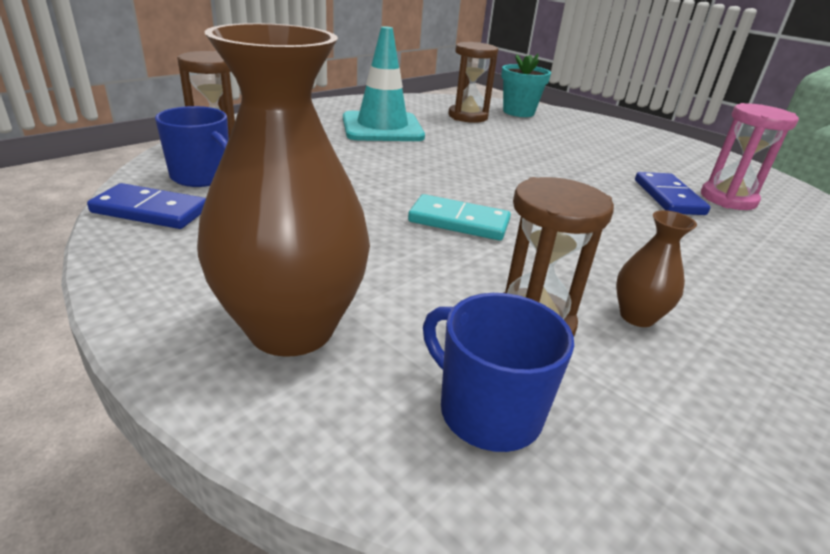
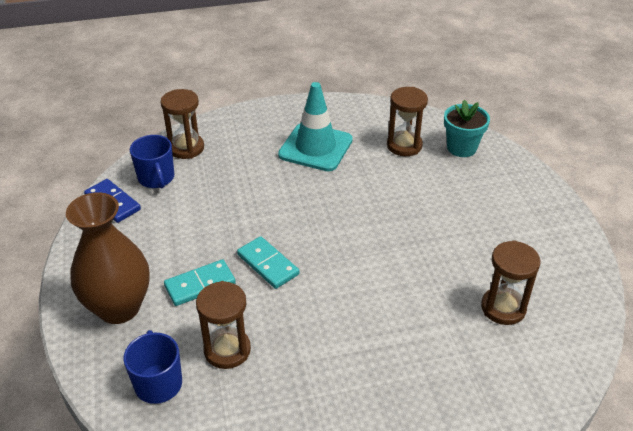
camera: 35 degrees right, 10 degrees up
brown vase [616,210,697,327] -> none
blue domino [635,172,710,215] -> none
pink hourglass [701,103,799,210] -> brown hourglass [481,240,540,325]
none -> turquoise domino [164,259,236,306]

